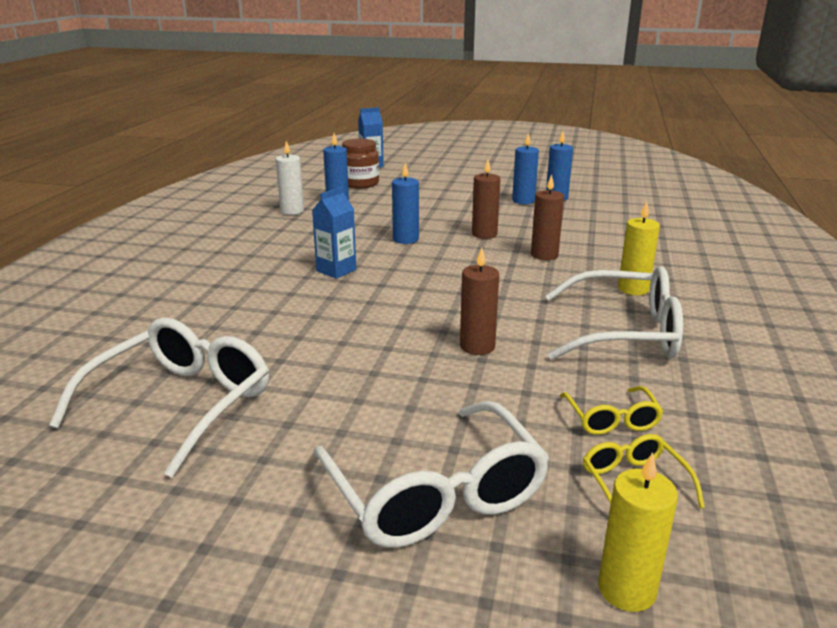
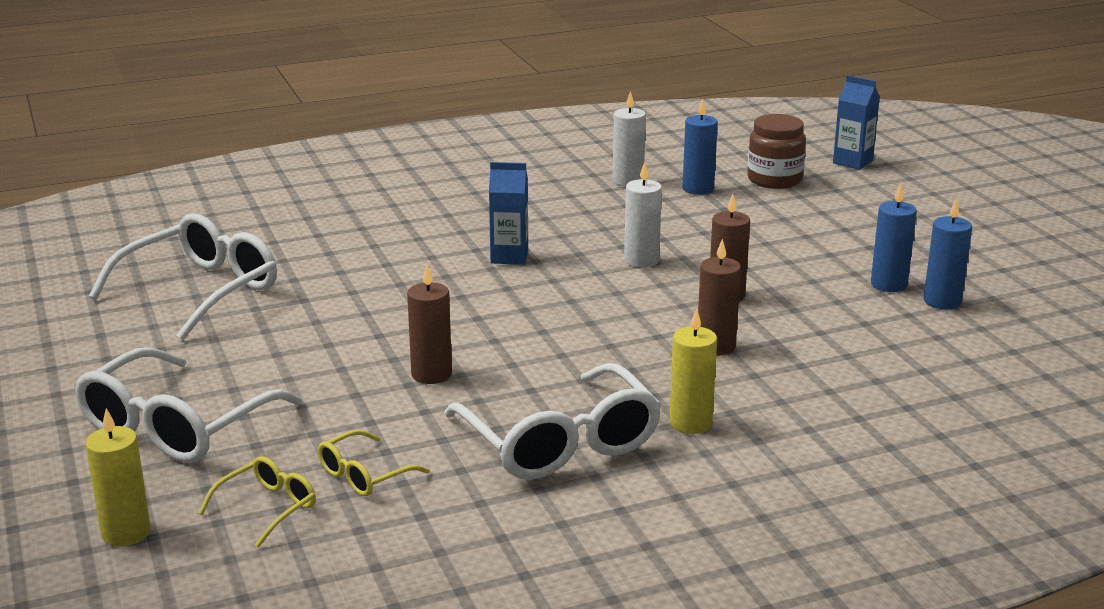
camera: 55 degrees right, 0 degrees up
white glasses [49,317,269,478] -> white glasses turned 45 degrees counterclockwise [89,213,277,340]
blue candle [392,163,419,244] -> white candle [624,162,662,268]

